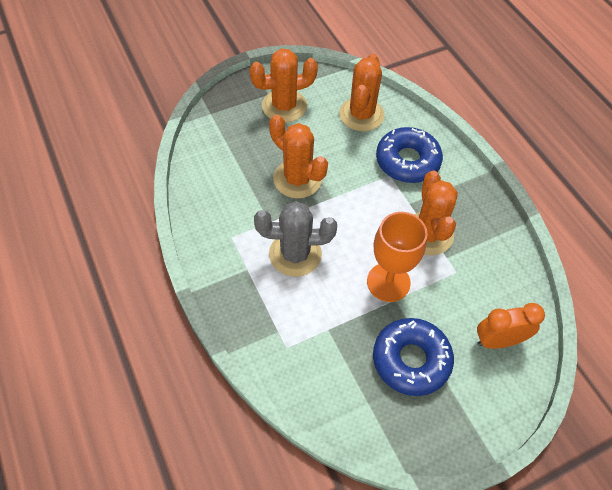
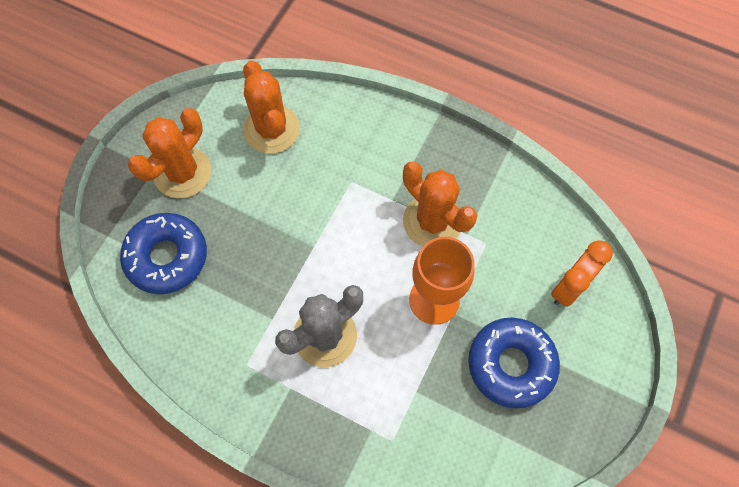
camera: 35 degrees left, 10 degrees up
orange cactus [269,115,328,198] -> none
blue donut [376,127,443,183] -> blue donut moved to [120,213,207,294]

